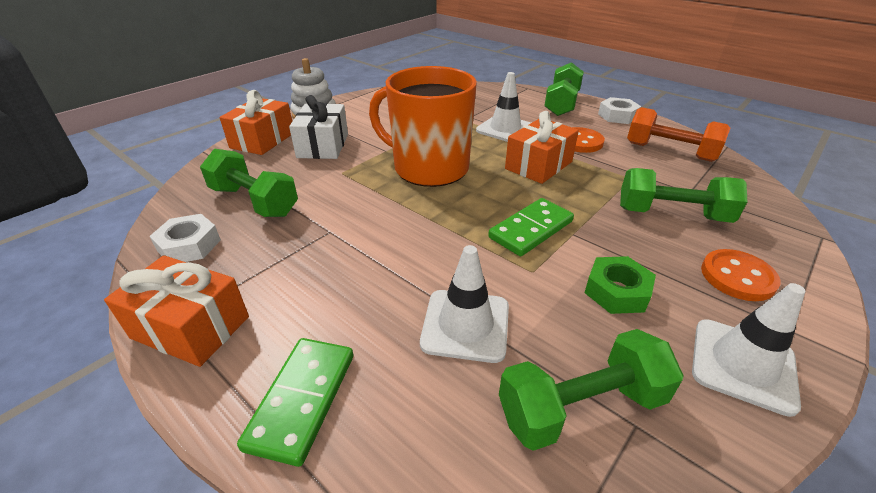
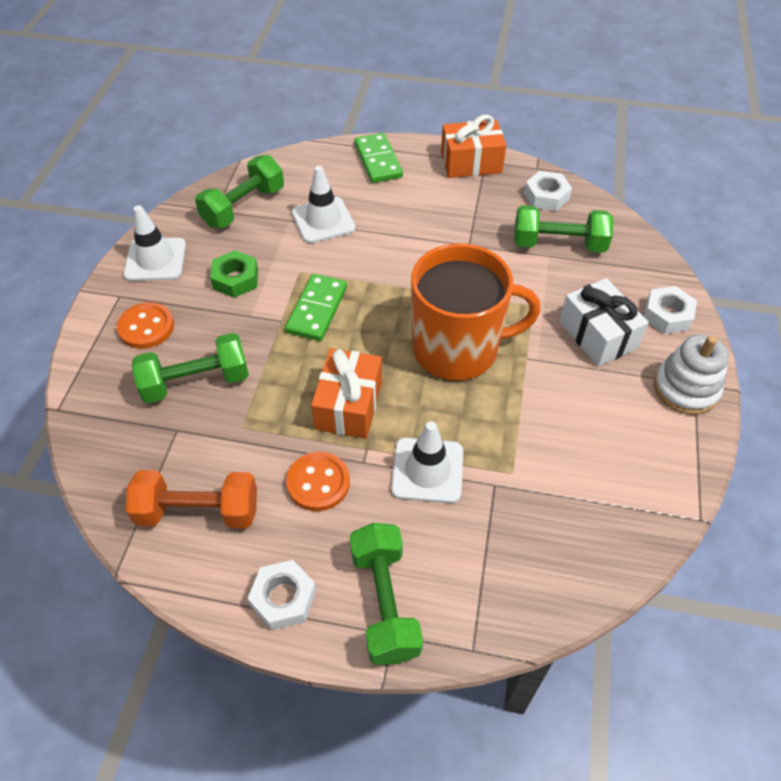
camera: 150 degrees right, 15 degrees up
orange gift [219,90,292,155] -> white nut [644,286,697,334]

